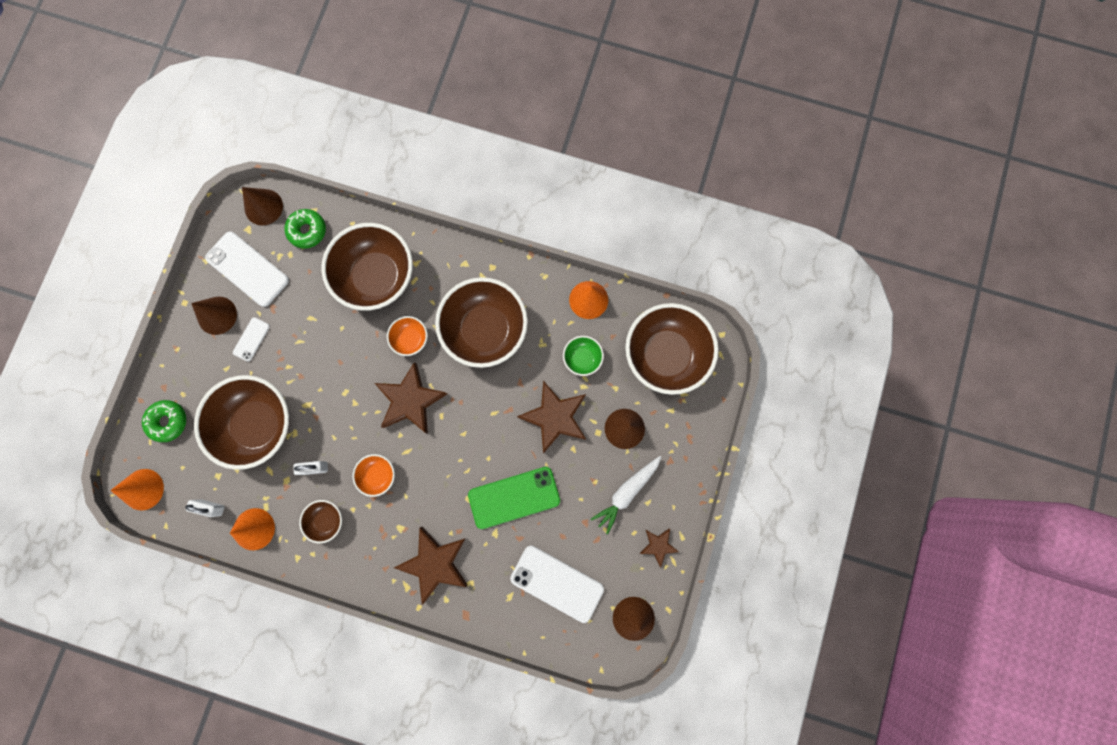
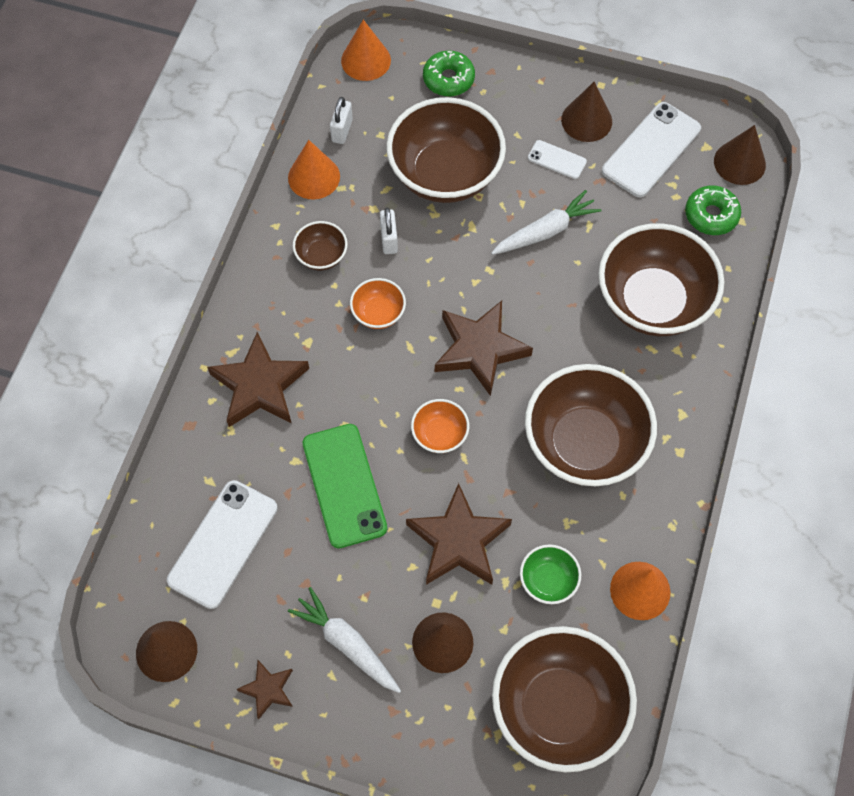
camera: 90 degrees right, 15 degrees down
orange bowl [387,316,428,356] -> orange bowl moved to [411,399,469,453]
none -> white carrot [491,190,602,255]

